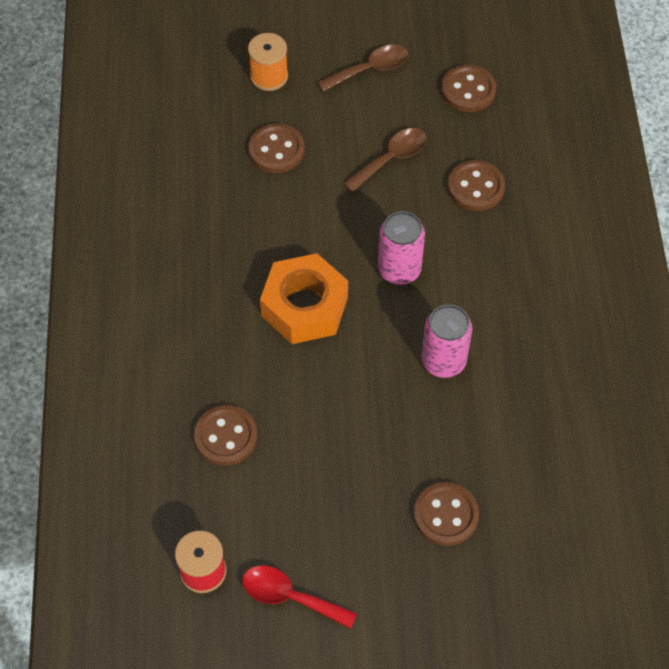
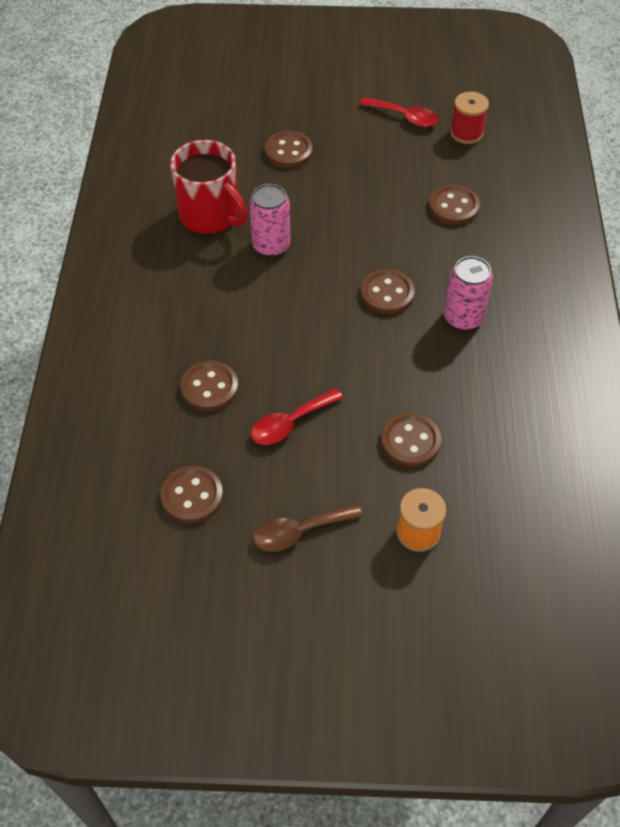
camera: 175 degrees left, 5 degrees down
orange nut [260,253,348,344] -> brown button [361,269,415,314]
brown spoon [343,128,427,192] -> red spoon [251,388,343,445]
pink can [378,211,425,285] -> pink can moved to [444,256,493,330]
none -> red mug [170,140,248,234]

